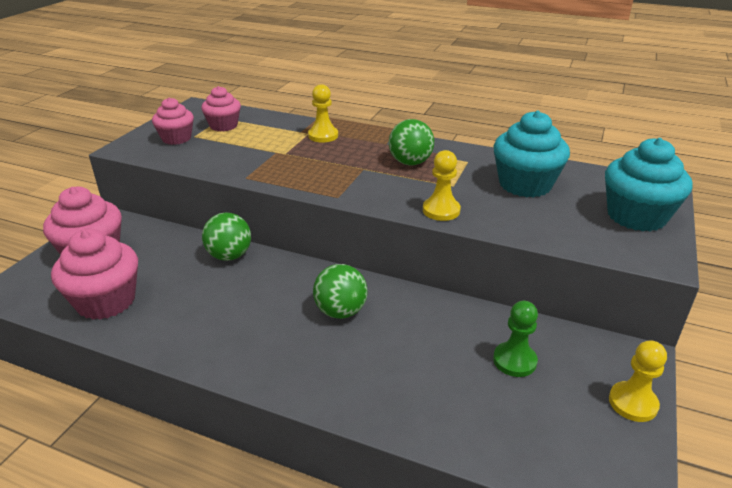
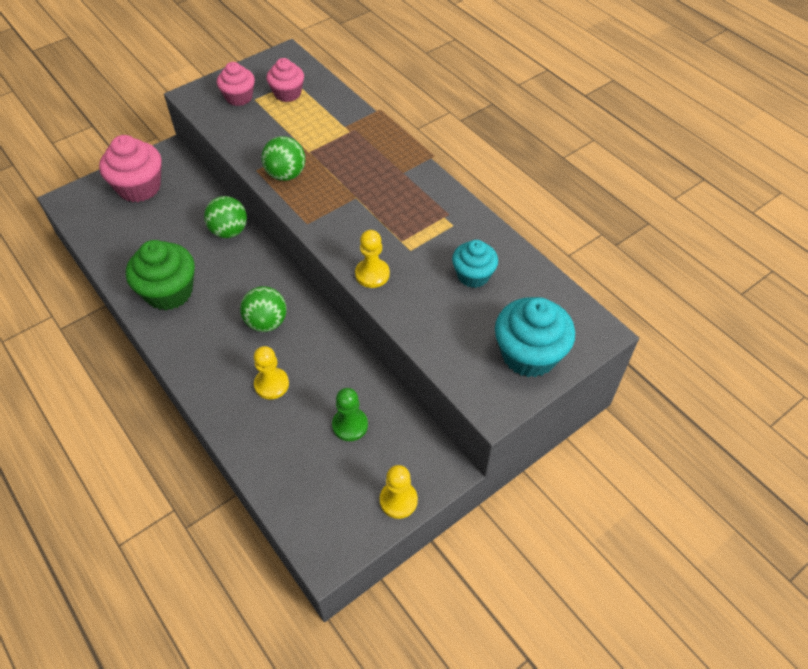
camera: 30 degrees right, 20 degrees up
pink cupcake [51,229,138,320] -> none
yellow pawn [308,84,338,142] -> yellow pawn moved to [254,346,289,400]
green ball [389,119,434,165] -> green ball moved to [261,136,305,181]
turquoise cupcake [493,111,570,198] -> turquoise cupcake [452,240,498,288], size x0.63
none -> green cupcake [126,240,195,310]

